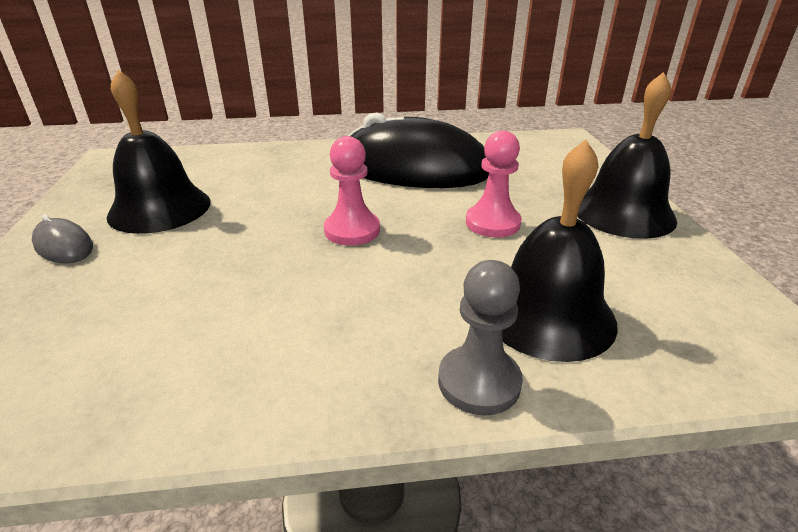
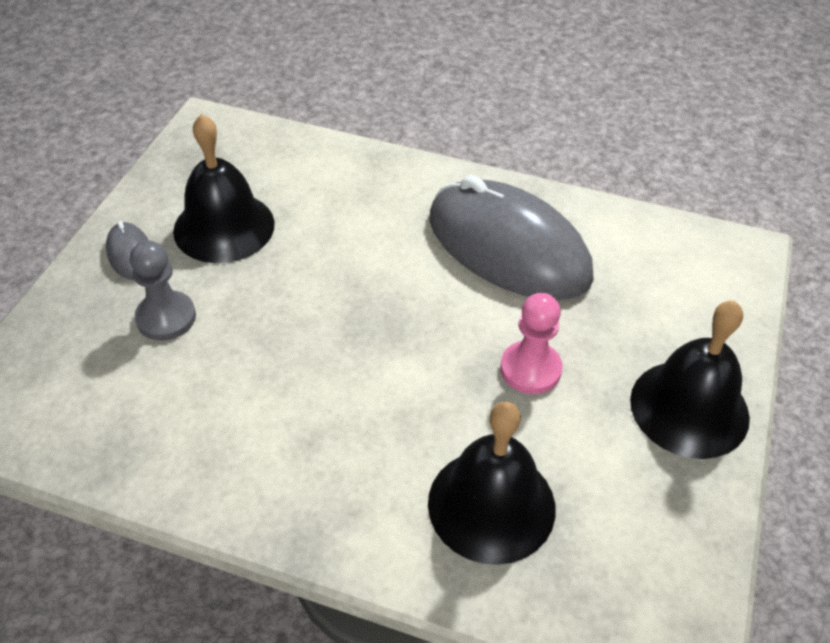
camera: 25 degrees right, 15 degrees up
pink pawn [324,136,380,246] -> none
black mouse [349,112,489,188] -> grey mouse [429,175,594,300]
grey pawn [438,260,523,416] -> grey pawn moved to [130,240,196,341]

